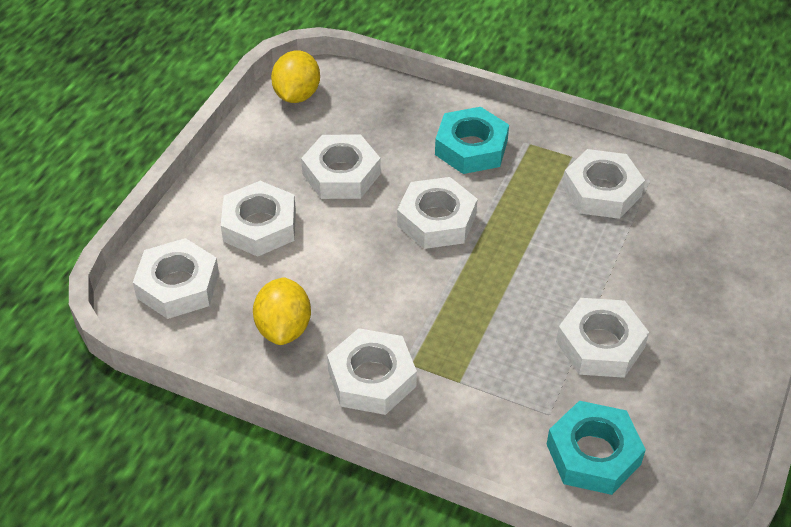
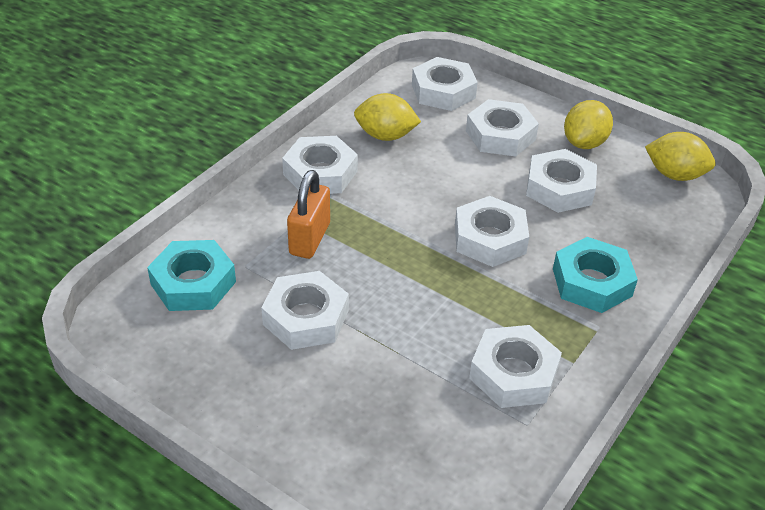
camera: 100 degrees right, 5 degrees down
none -> orange padlock [287,170,330,259]
none -> yellow lemon [564,100,613,149]

